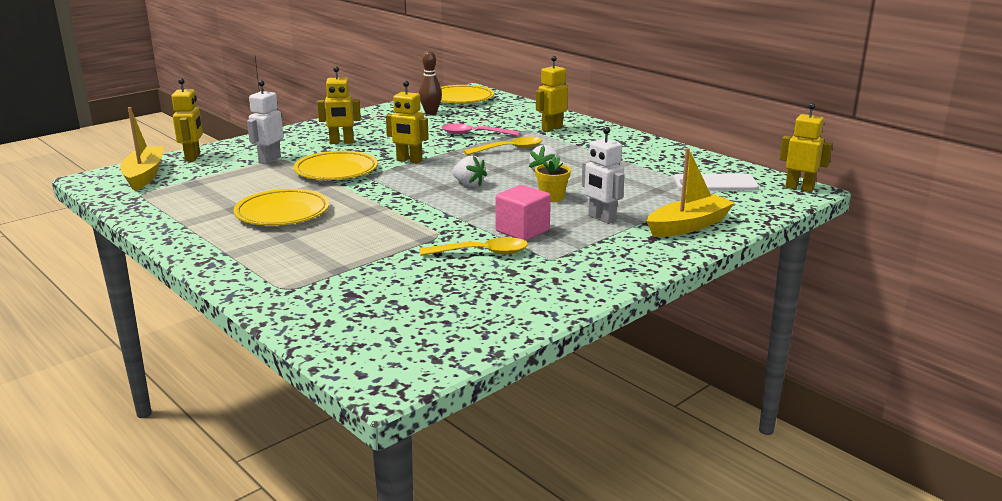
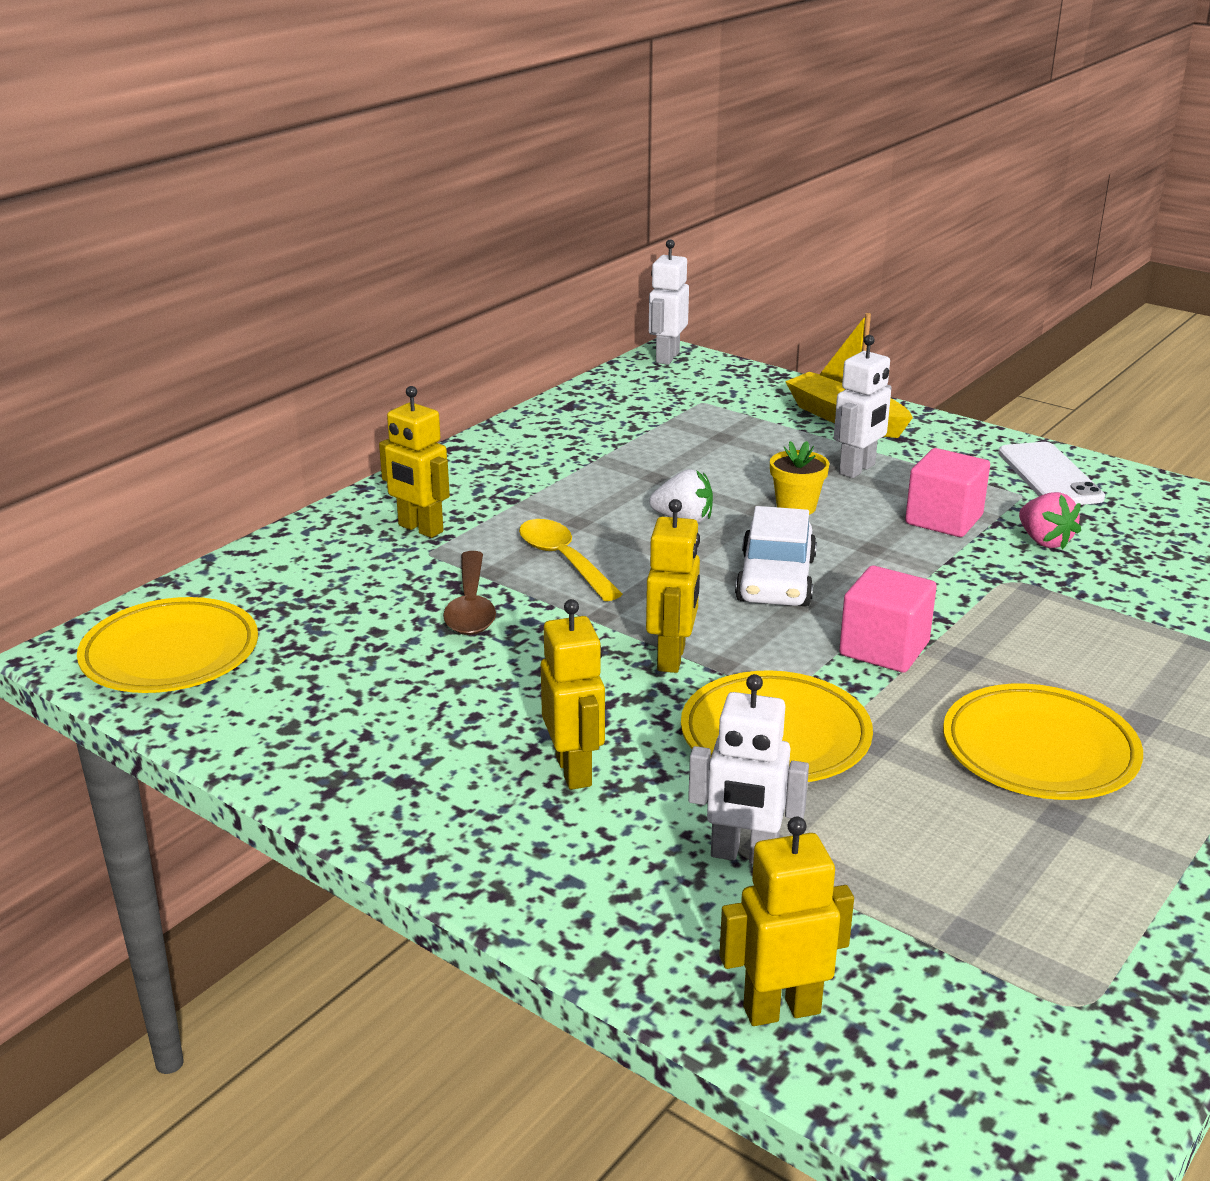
camera: 100 degrees left, 5 degrees up
yellow boat [120,107,163,191] -> none
brown bowling pin [419,51,442,115] -> none
yellow spoon [420,237,528,256] -> pink strawberry [1019,492,1081,550]
pink spoon [442,124,519,136] -> brown spoon [443,551,496,635]
white strawberry [452,155,487,187] -> white car [735,506,817,606]
white phone [674,174,759,191] -> white phone moved to [998,442,1105,505]
yellow robot [780,103,832,192] -> white robot [649,239,689,365]
none -> pink cube [839,566,937,673]

